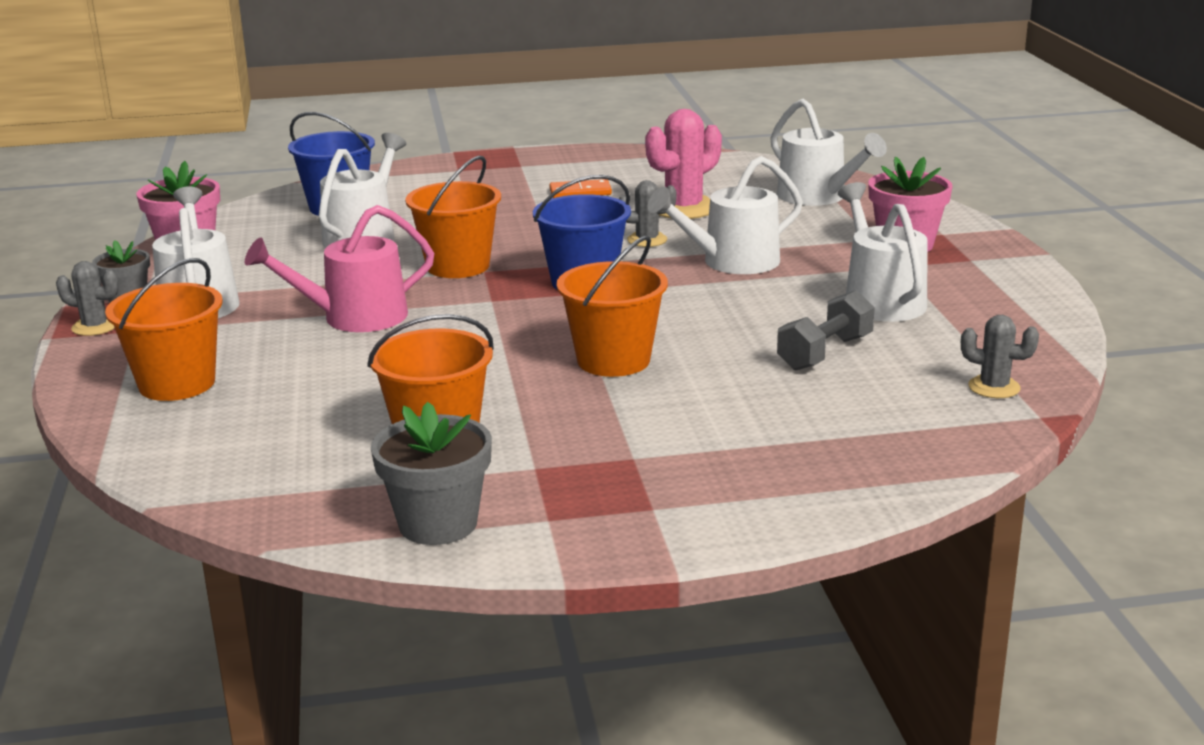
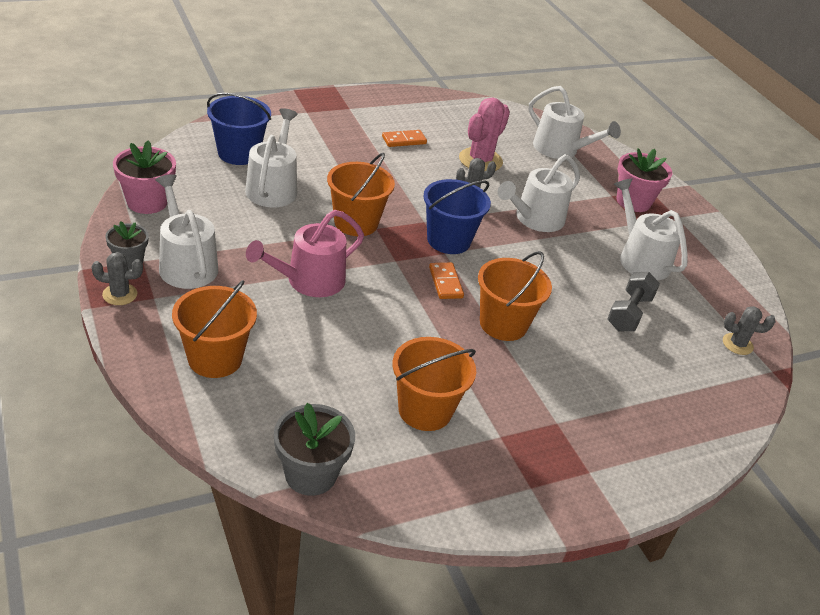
camera: 20 degrees left, 15 degrees up
grey flower pot [371,402,492,545] -> grey flower pot moved to [274,403,355,496]
none -> orange domino [429,263,464,299]

